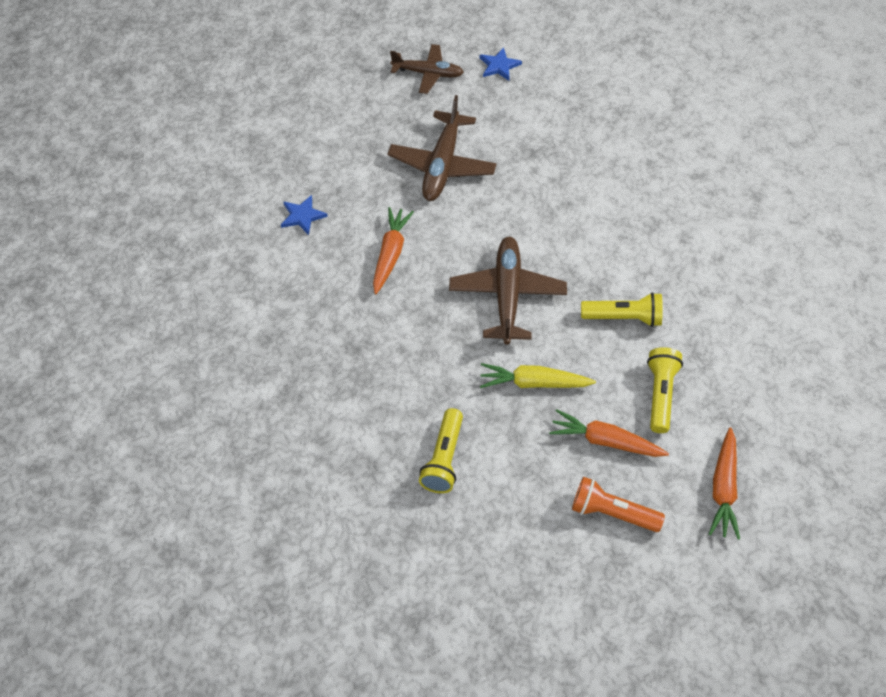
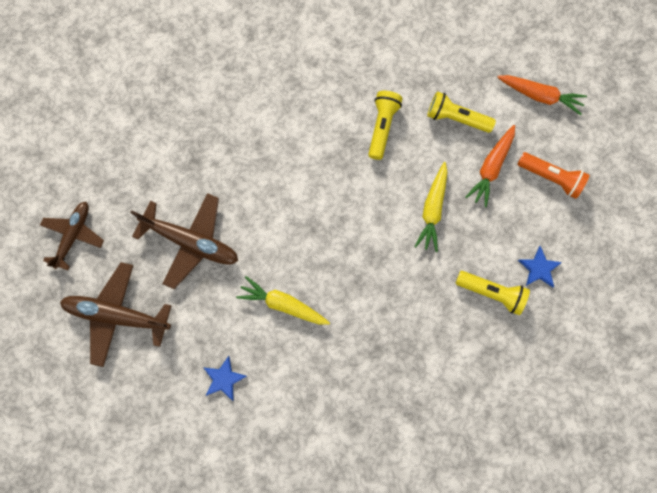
camera: 80 degrees left, 20 degrees up
orange carrot [373,207,414,294] -> yellow carrot [236,276,330,325]
brown plane [449,237,567,344] -> brown plane moved to [60,262,171,367]
blue star [480,47,522,81] -> blue star moved to [518,246,562,287]
orange flashlight [572,477,665,532] -> orange flashlight turned 90 degrees counterclockwise [517,152,590,199]

